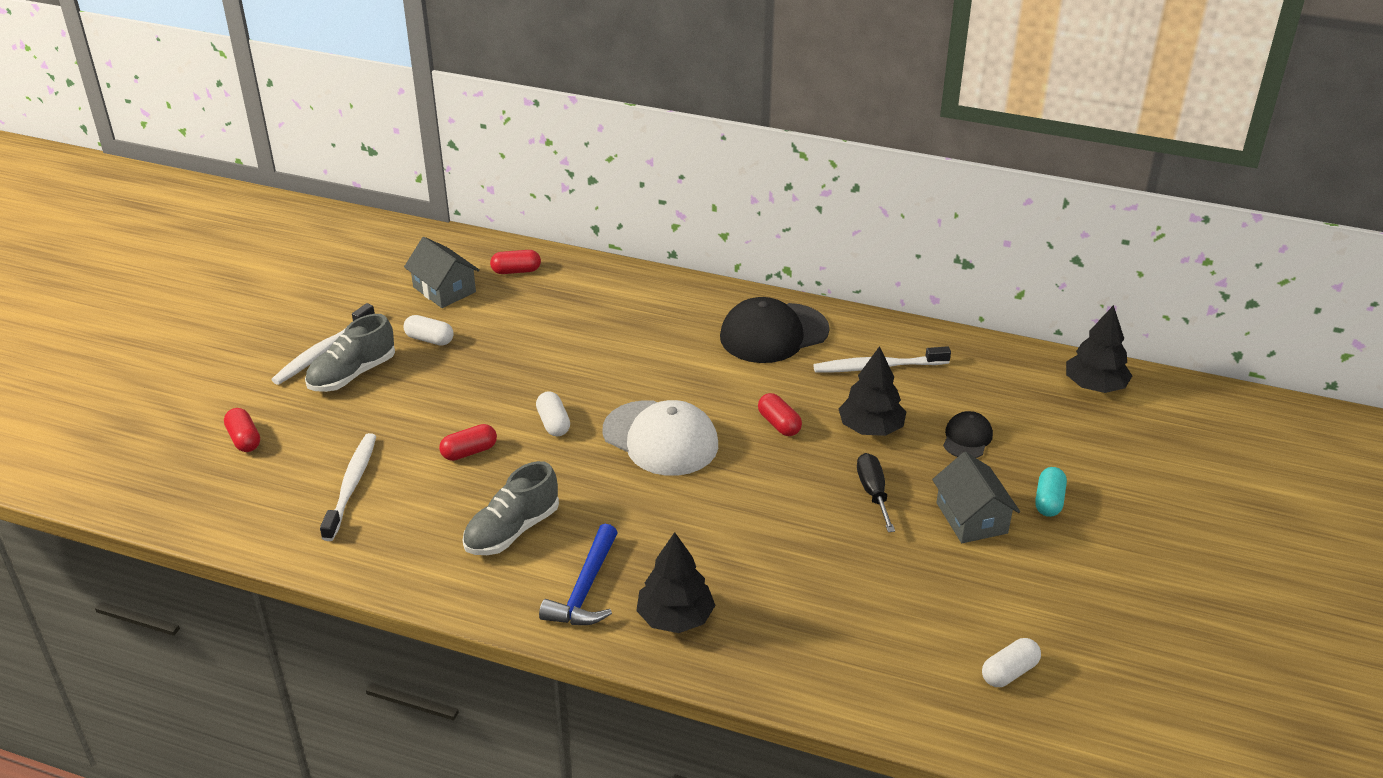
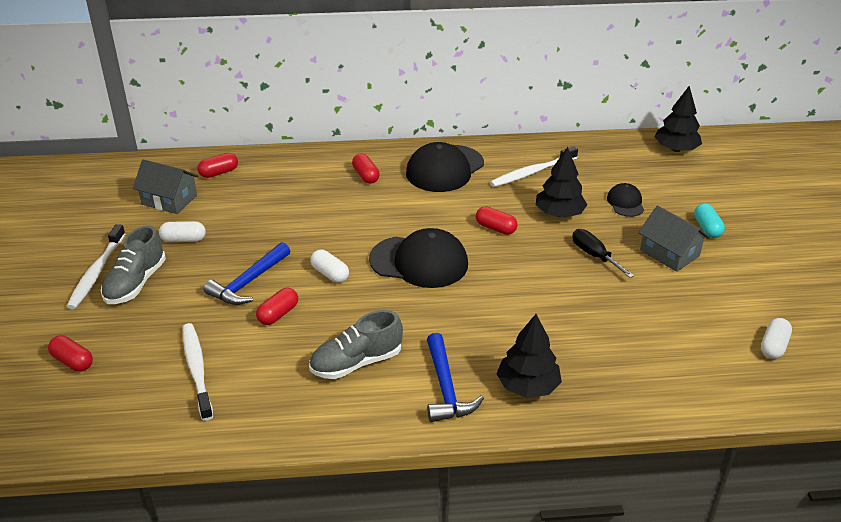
camera: 25 degrees left, 0 degrees up
grey shoe [463,461,559,555] -> grey shoe turned 45 degrees clockwise [309,310,403,379]
white cap [602,400,718,476] -> black cap [369,228,468,288]
none -> blue hammer [204,242,290,305]
none -> red capsule [352,153,380,184]

